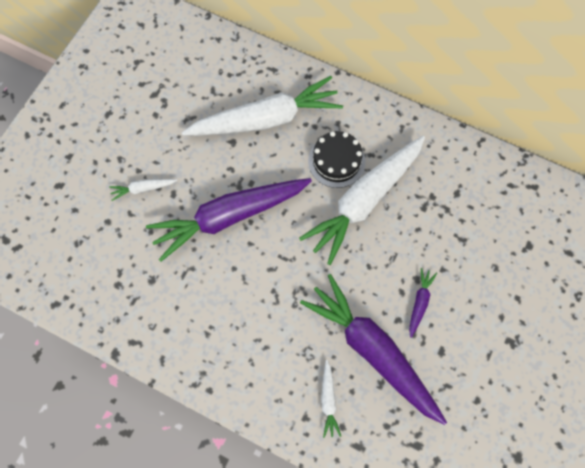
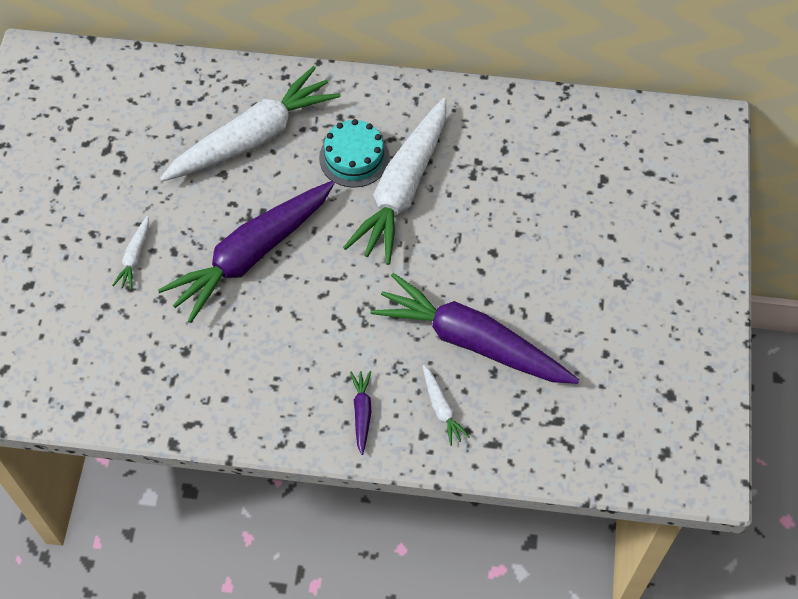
camera: 20 degrees left, 10 degrees down
white carrot [109,179,177,201] -> white carrot turned 45 degrees counterclockwise [112,216,149,290]
black cake [308,131,365,188] -> turquoise cake [319,119,390,188]
purple carrot [409,268,437,338] -> purple carrot moved to [350,371,372,455]

